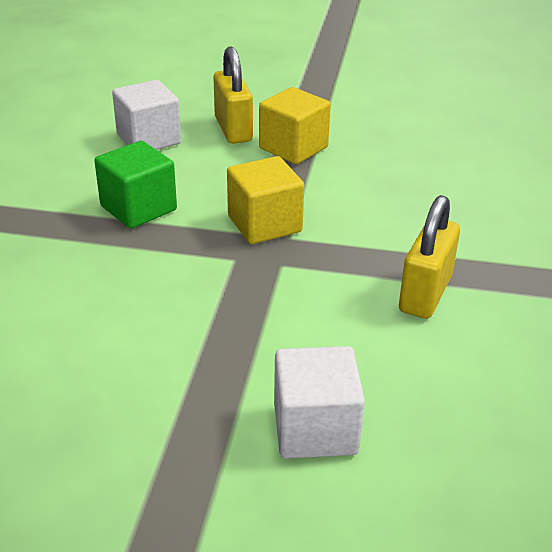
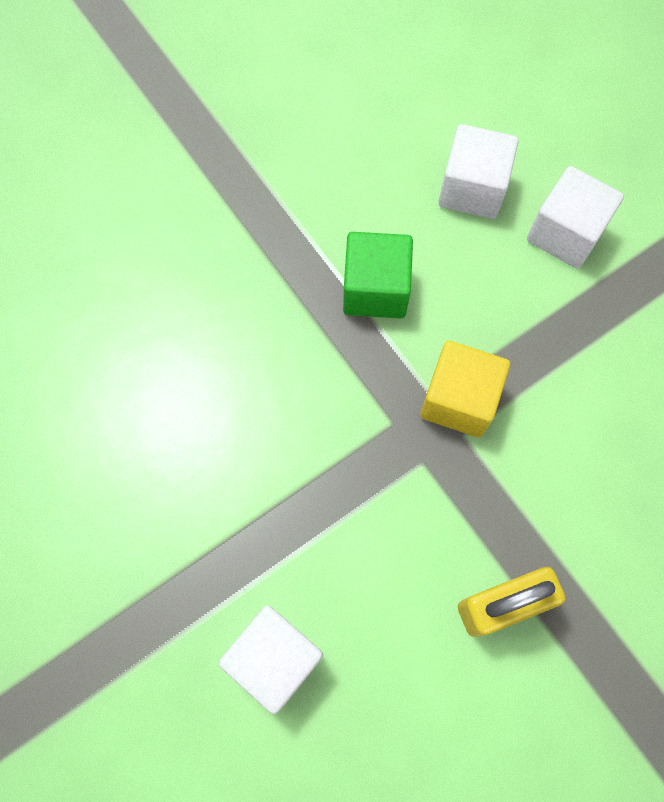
camera: 45 degrees right, 35 degrees up
yellow padlock [213,46,253,144] -> white cube [527,166,624,269]
yellow cube [259,87,331,164] -> none

